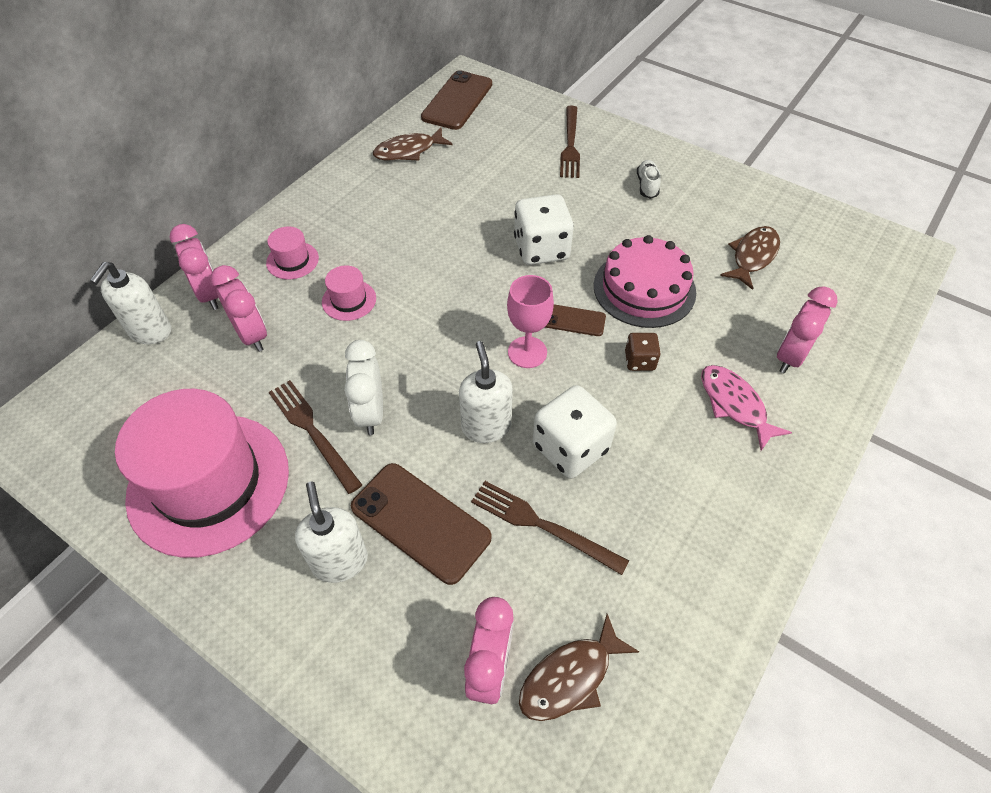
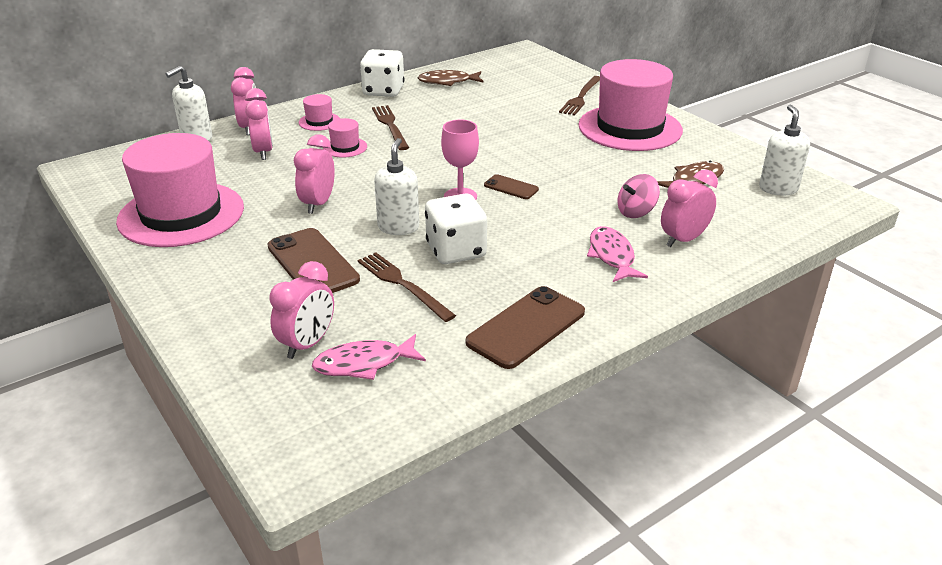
camera: 20 degrees right, 20 degrees down
brown fork [269,380,362,494] -> brown fork moved to [372,105,409,150]
white soap dispenser [295,481,368,583] -> white soap dispenser moved to [759,105,810,196]
white clock [344,340,383,435] -> pink clock [294,134,335,214]
brown phone [421,70,492,130] -> brown phone moved to [466,286,585,369]
white dice [514,194,574,265] -> white dice moved to [360,49,404,97]
brown fish [519,614,639,721] -> pink fish [312,334,426,380]
pink cake [594,235,696,328] -> none
brown dice [625,333,661,371] -> none
white shoe [637,160,661,199] -> pink hat [578,59,683,151]
none -> pink spinning top [618,174,660,218]

